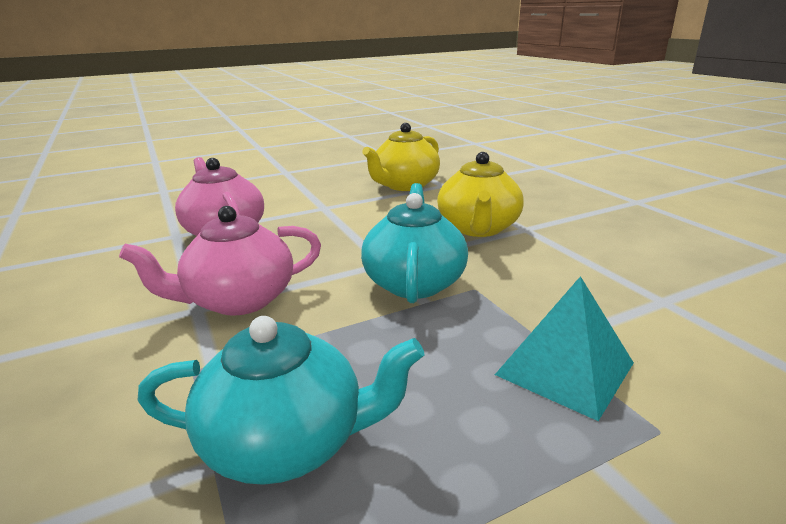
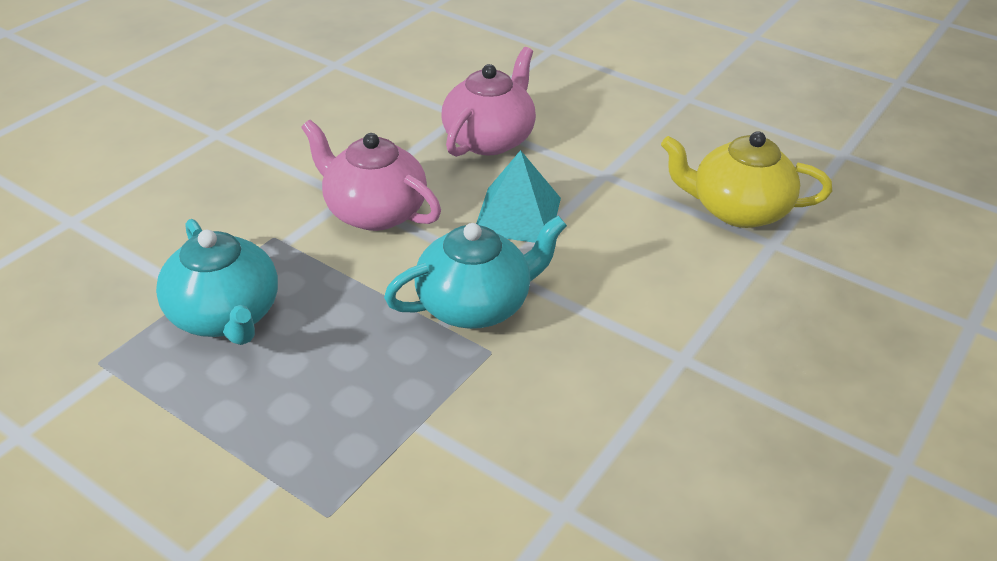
camera: 60 degrees right, 15 degrees up
yellow teapot [437,152,524,237] -> none
turquoise pyramid [495,276,634,421] -> turquoise pyramid moved to [476,150,561,243]

